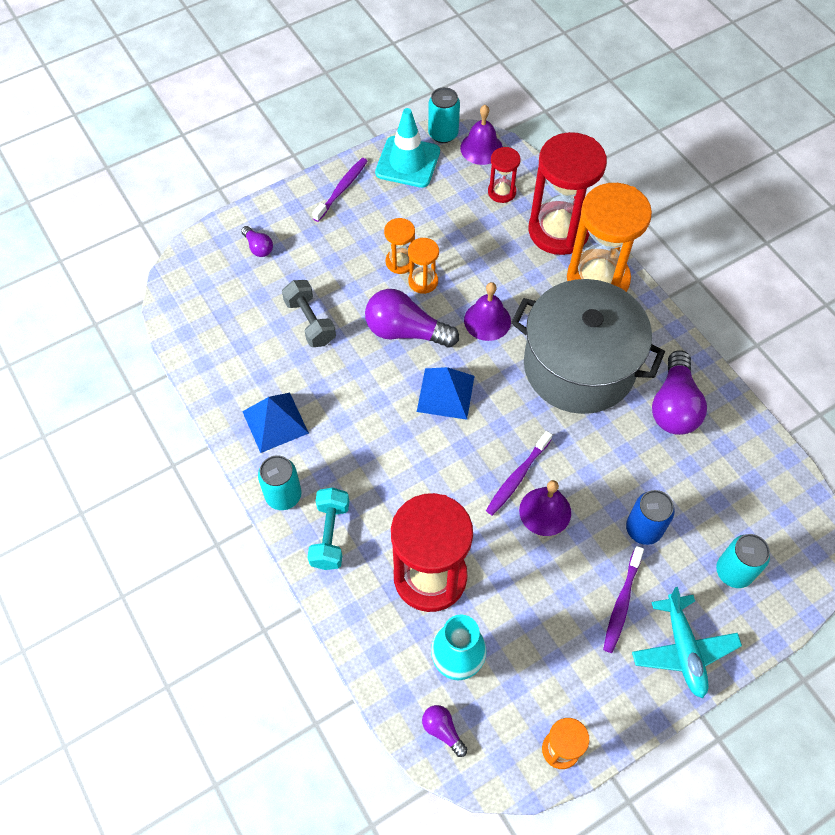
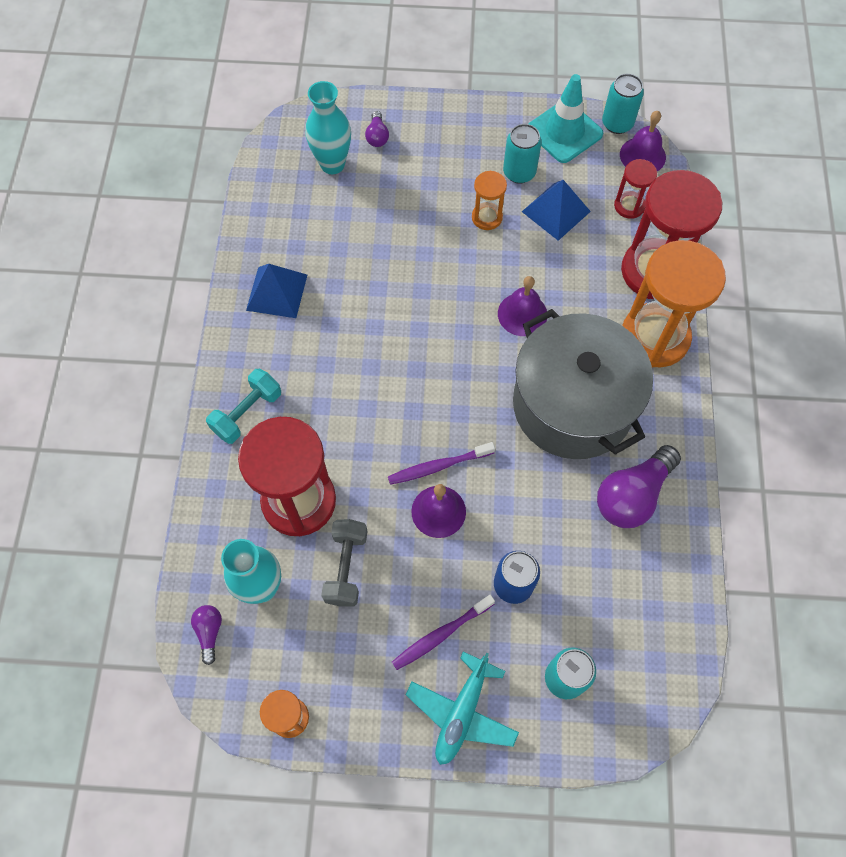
camera: 35 degrees right, 5 degrees up
turquoise can [258,455,302,510] -> turquoise can moved to [503,124,542,184]
grey dumbbell [282,280,336,347] -> grey dumbbell moved to [321,519,368,607]
purple toothbrush [312,158,368,222] -> none
purple light bulb [365,289,459,347] -> none
orange hourglass [408,238,439,294] -> none
blue pyramid [417,367,474,420] -> blue pyramid moved to [522,180,591,241]
none -> turquoise vase [305,81,351,174]

